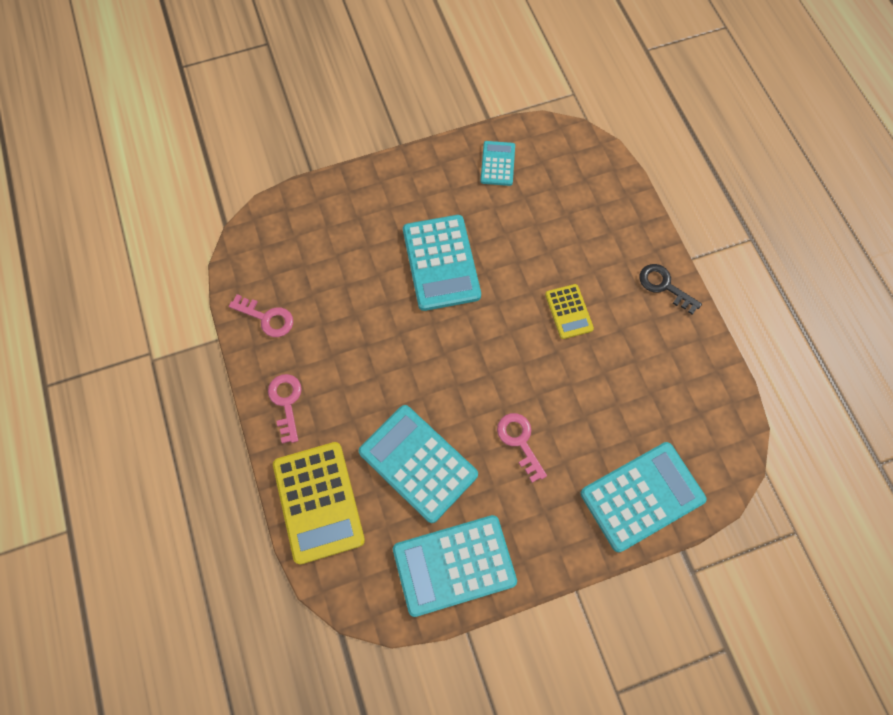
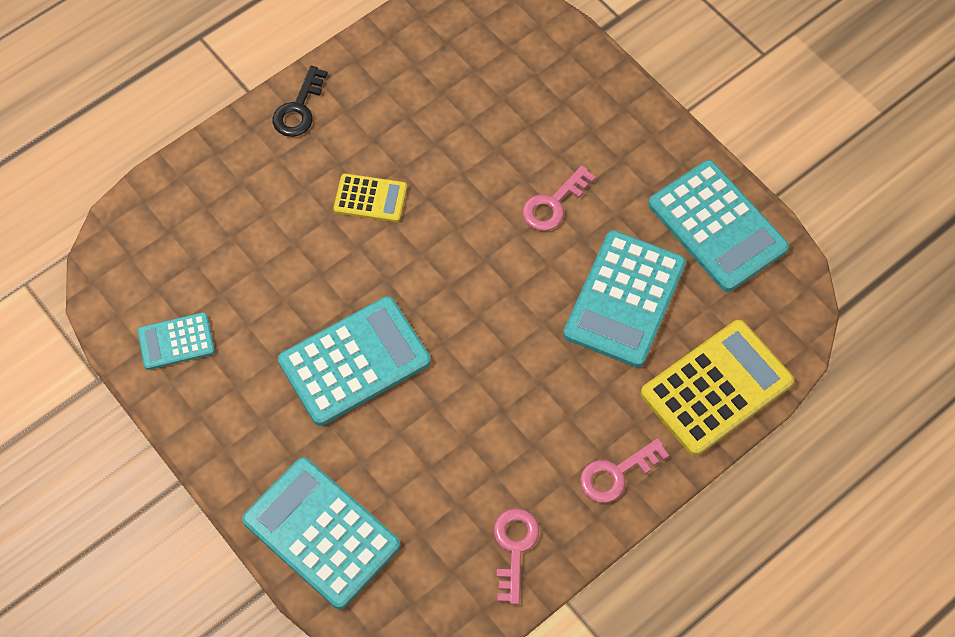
camera: 110 degrees left, 5 degrees down
yellow calculator [545,284,594,339] -> yellow calculator turned 45 degrees clockwise [333,173,407,222]
turquoise calculator [581,442,706,552] -> turquoise calculator moved to [242,457,400,609]

